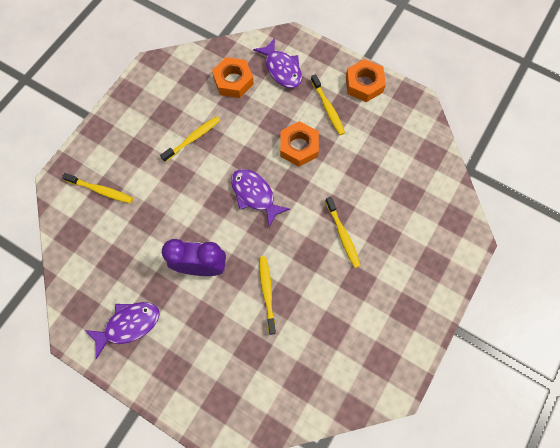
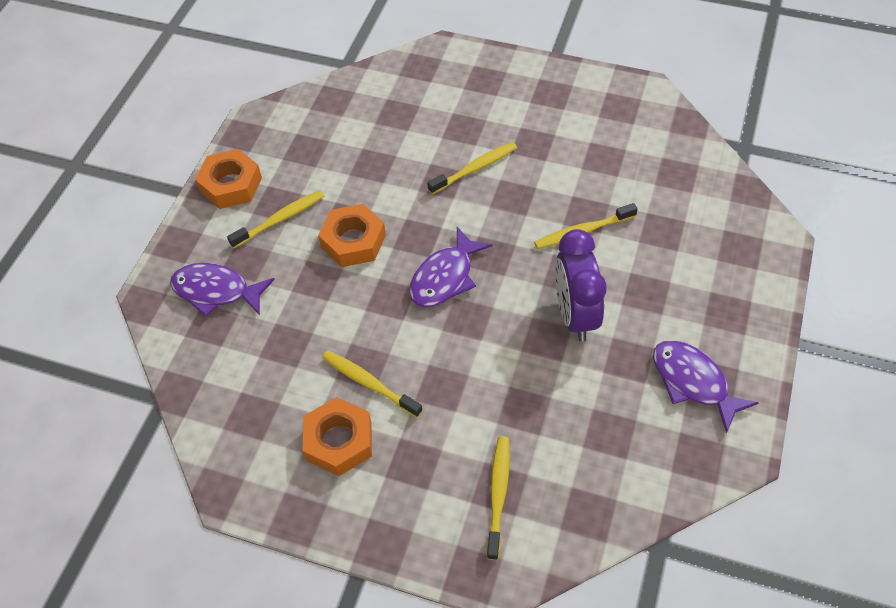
camera: 100 degrees left, 15 degrees down
orange nut [212,57,254,98] -> orange nut moved to [303,397,372,476]
purple fish [253,38,302,88] -> purple fish turned 120 degrees counterclockwise [170,263,275,317]

